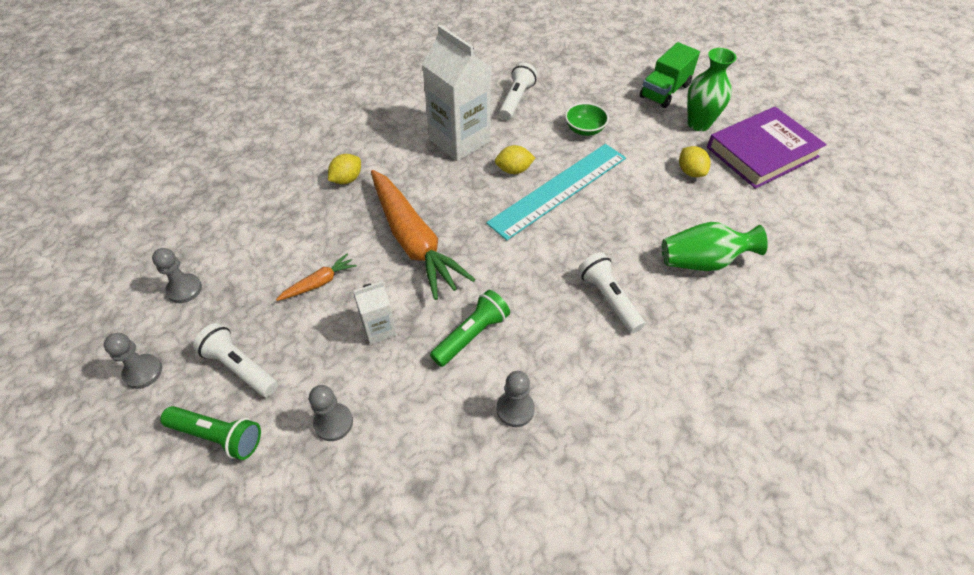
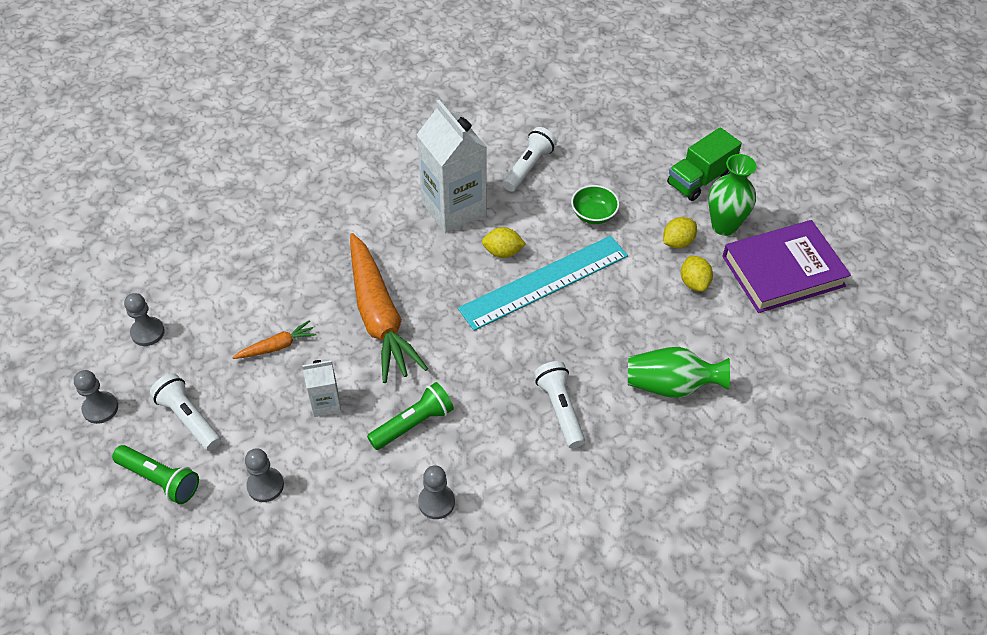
camera: 10 degrees right, 0 degrees up
yellow lemon [328,154,361,184] -> yellow lemon moved to [663,217,697,248]

